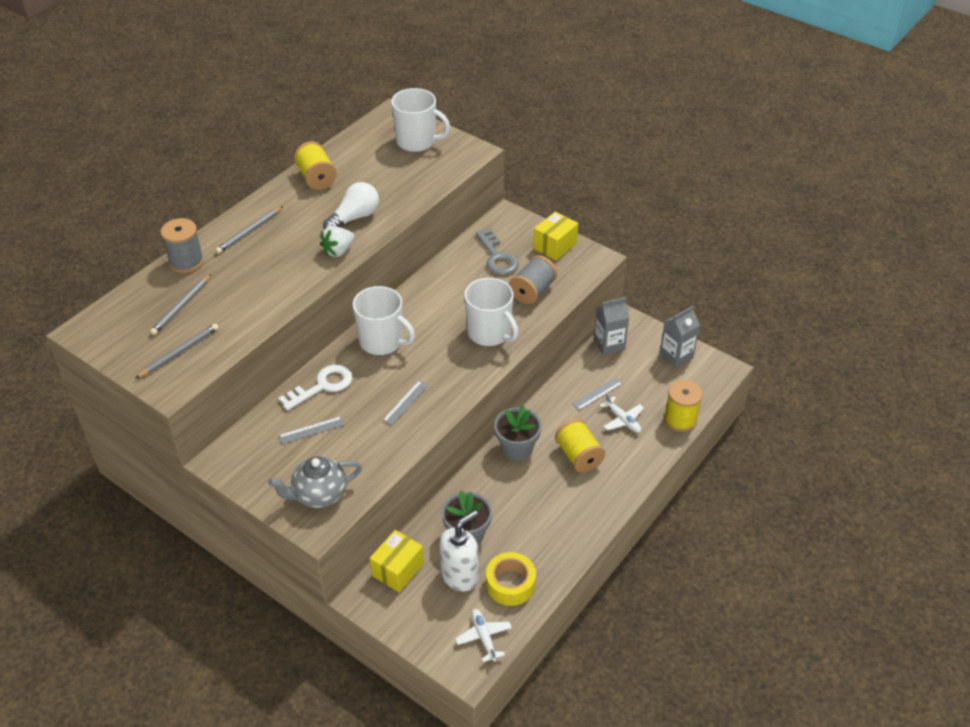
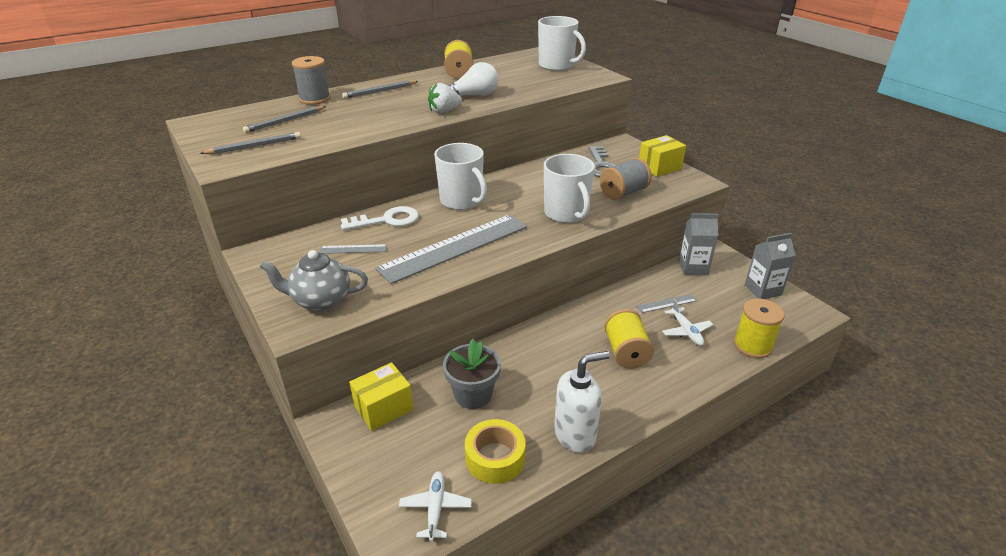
camera: 20 degrees right, 10 degrees down
grey ruler [382,380,429,425] -> grey ruler [375,215,527,284], size x2.45
white soap dispenser [439,510,479,592] -> white soap dispenser moved to [554,351,610,453]
grey flower pot [494,405,542,461] -> none

